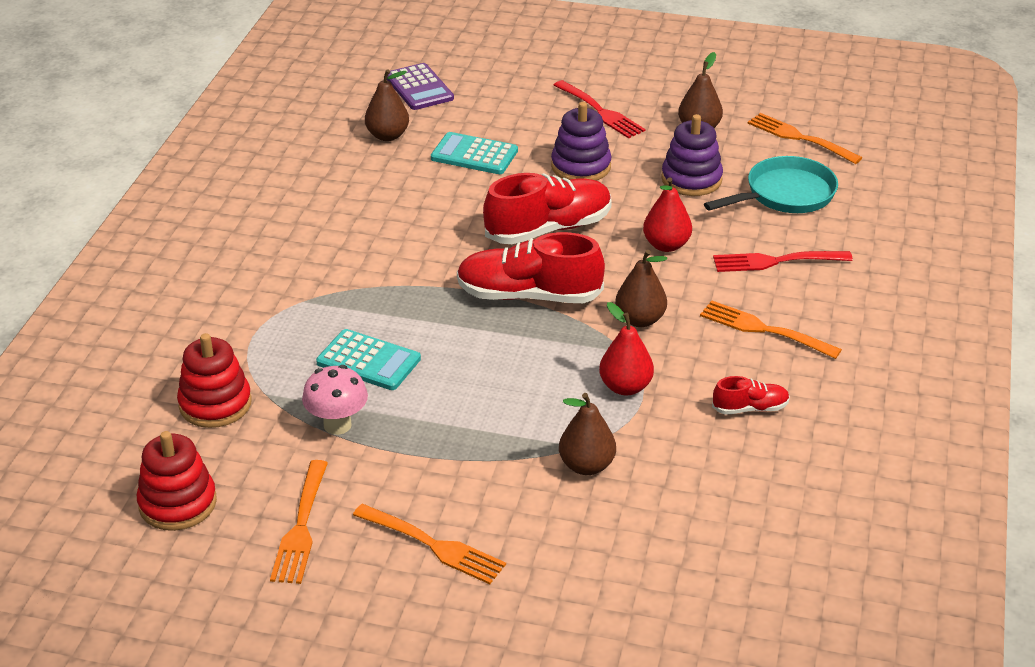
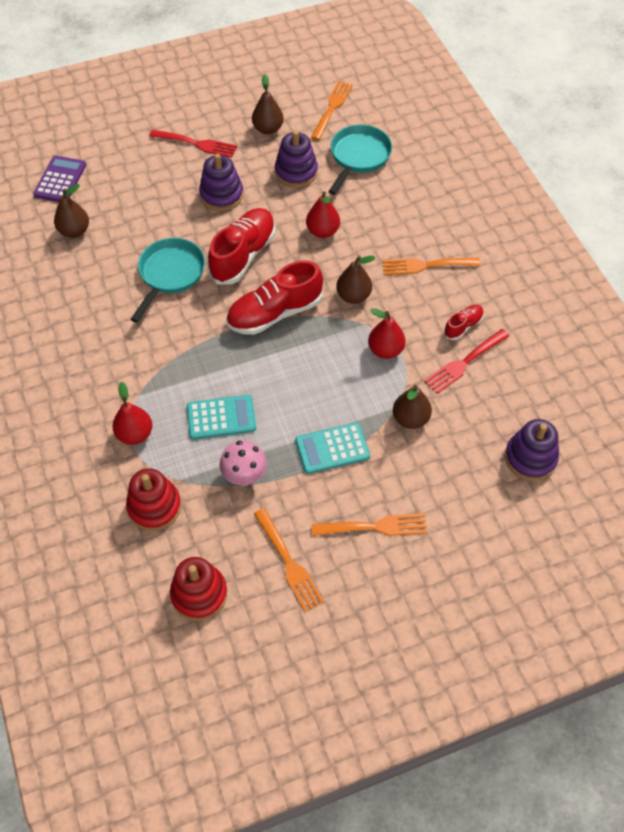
camera: 35 degrees left, 20 degrees up
purple calculator [387,63,454,110] -> purple calculator turned 105 degrees counterclockwise [33,156,86,202]
turquoise calculator [431,132,518,174] -> turquoise calculator moved to [296,422,370,474]
red fork [713,251,853,272] -> red fork moved to [424,329,509,394]
orange fork [748,113,863,164] -> orange fork turned 105 degrees clockwise [311,81,353,140]
none -> red pear [112,382,152,445]
none -> turquoise pan [130,238,205,323]
none -> purple stacking toy [505,419,559,481]

